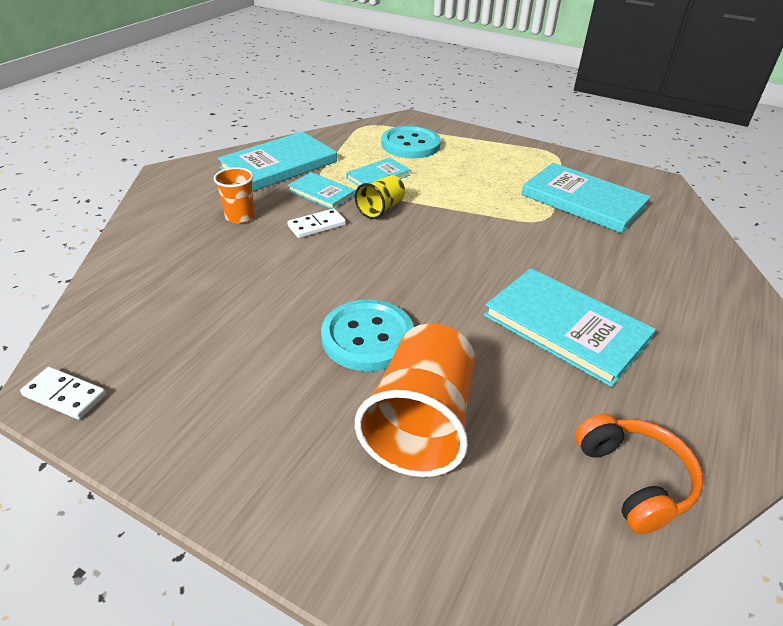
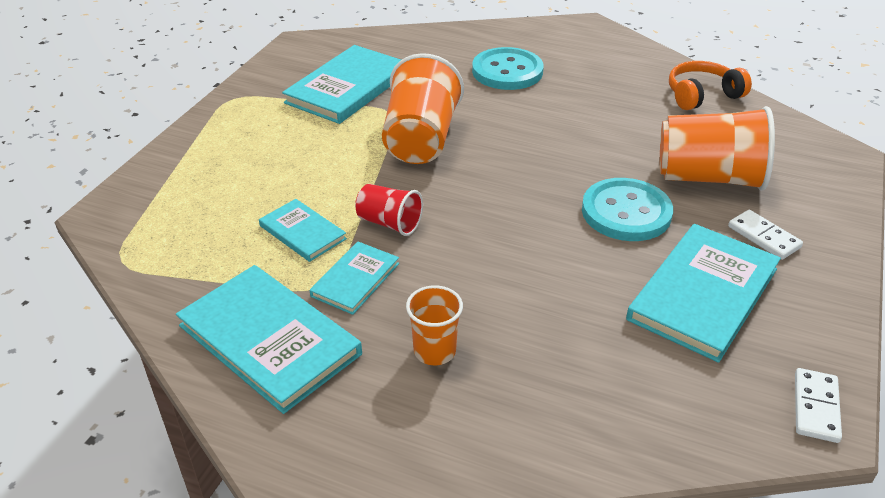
camera: 95 degrees left, 0 degrees up
white domino [287,208,346,238] -> white domino moved to [728,210,803,260]
yellow cup [355,175,405,219] -> red cup [355,184,423,236]
turquoise button [381,126,441,158] -> turquoise button moved to [472,47,544,90]
turquoise book [484,268,656,387] -> turquoise book moved to [626,224,781,363]
none -> orange cup [382,53,464,164]

